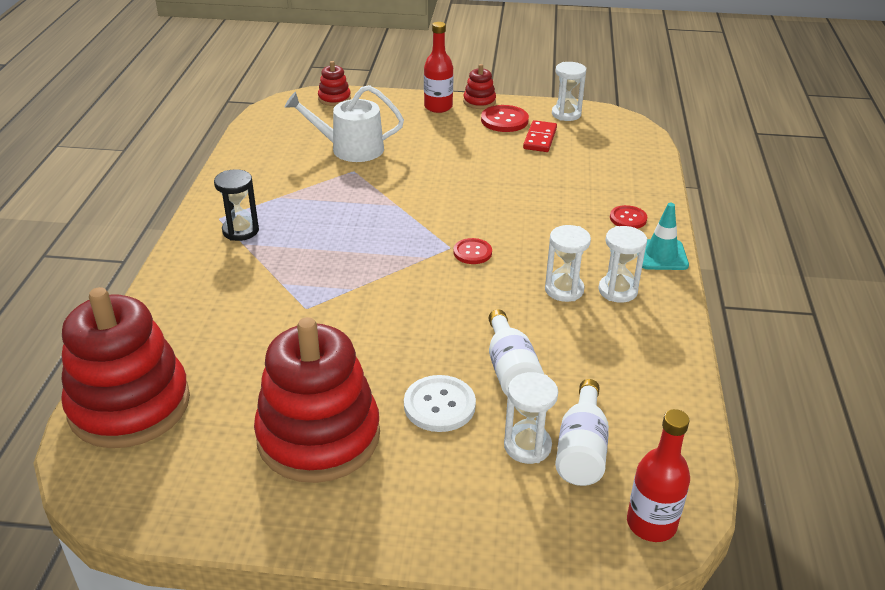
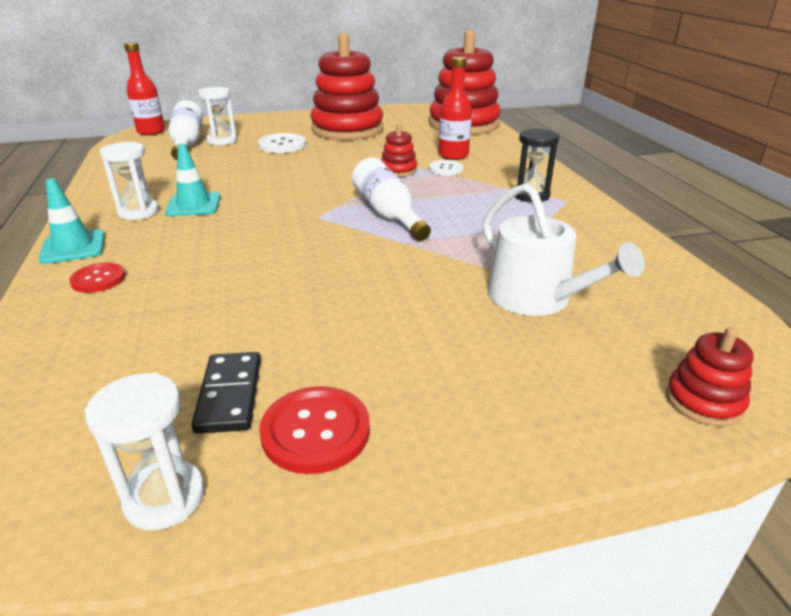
camera: 160 degrees right, 5 degrees down
white watering can [285,85,404,162] -> white watering can turned 75 degrees clockwise [483,183,645,316]
red bottle [424,22,454,113] -> red bottle moved to [439,56,472,160]
red button [453,238,492,264] -> none
red stacking toy [463,64,496,109] -> red stacking toy moved to [381,124,417,177]
white bottle [488,309,544,396] -> white bottle moved to [352,157,431,241]
red domino [523,120,557,152] -> black domino [191,352,261,434]
white hourglass [545,225,591,302] -> turquoise traffic cone [165,143,221,216]
none -> white button [429,160,463,176]

